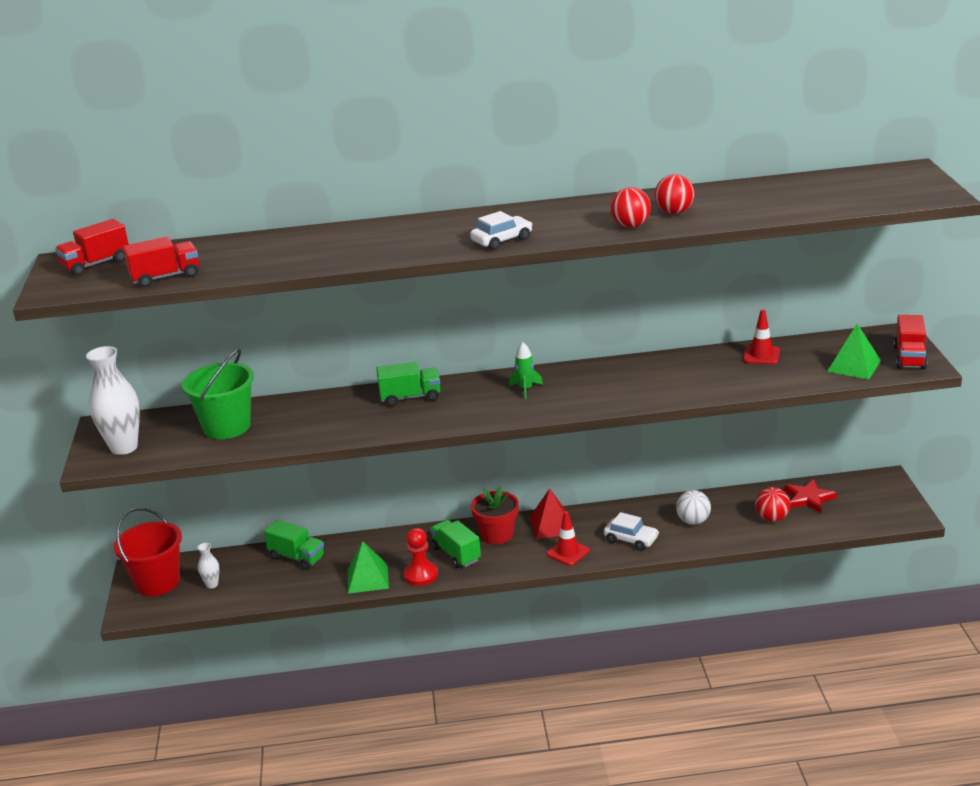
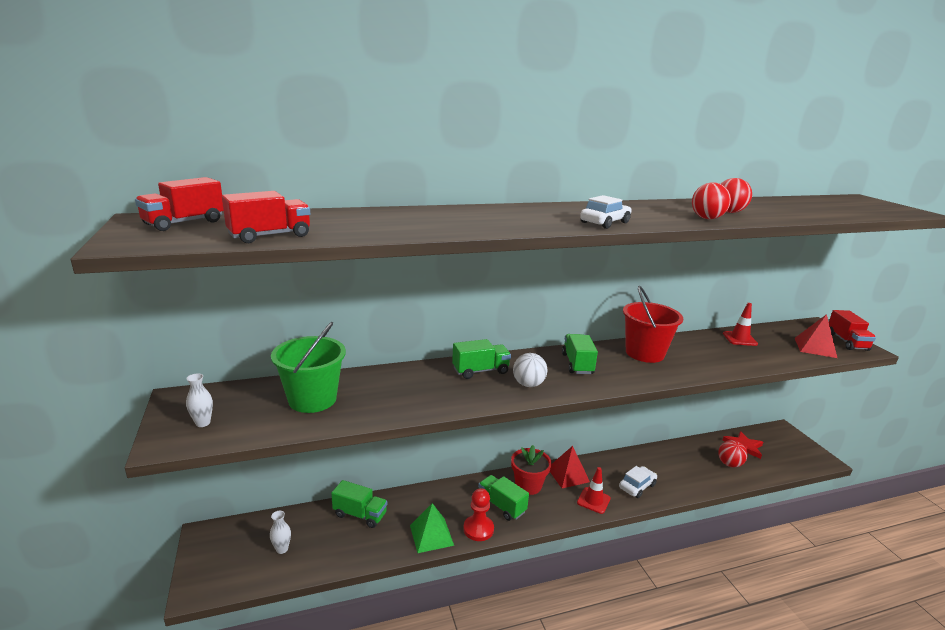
camera: 15 degrees left, 5 degrees down
white vase [86,346,140,455] -> white vase [186,373,213,427], size x0.47
red bucket [114,508,182,596] -> red bucket moved to [623,286,683,363]
green rocket [509,342,543,399] -> green truck [562,334,598,374]
white car [604,512,659,551] -> white car turned 60 degrees counterclockwise [619,466,657,498]
white ball [676,490,711,525] -> white ball moved to [513,353,548,387]
green pyramid [827,324,881,379] -> red pyramid [795,314,837,358]

